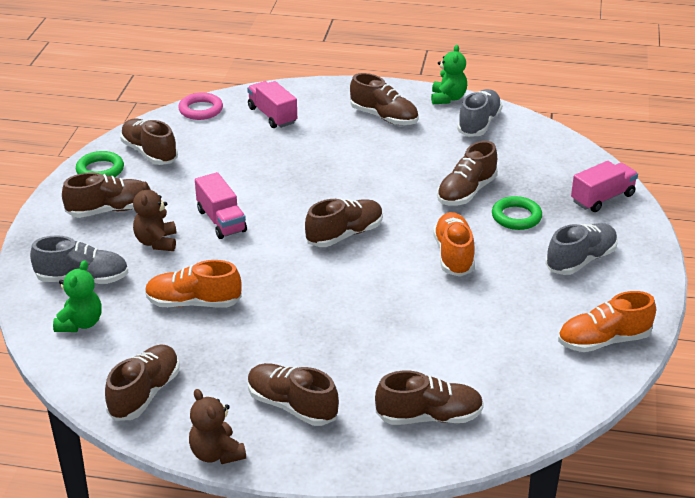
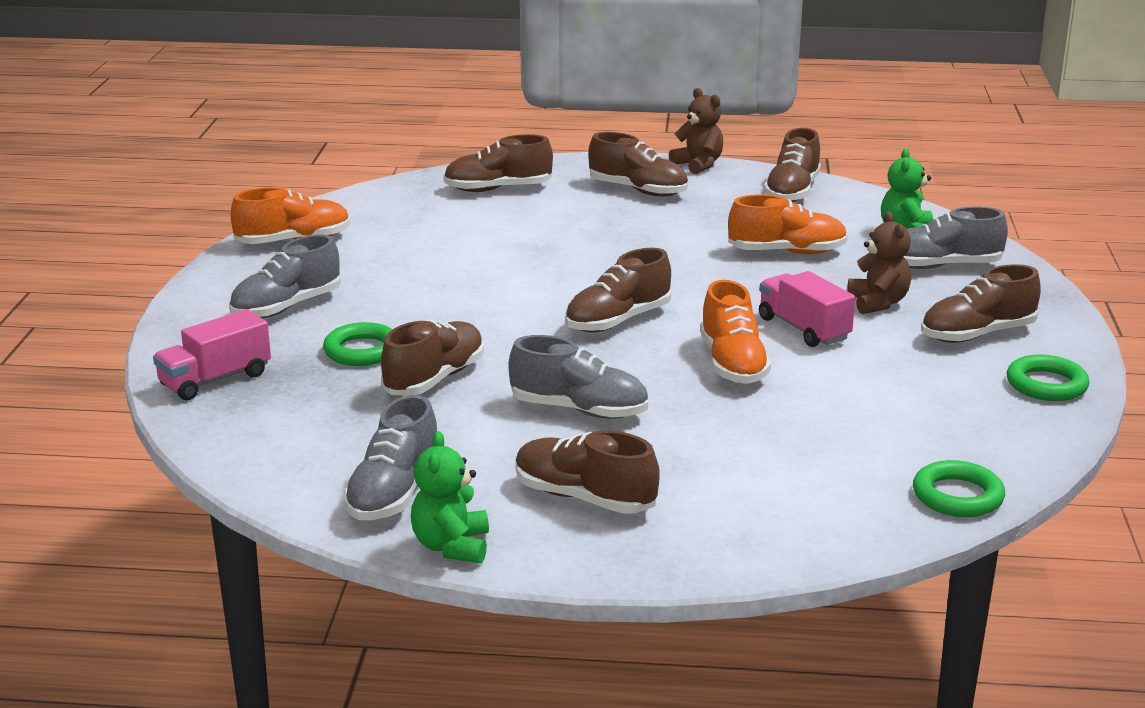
camera: 175 degrees right, 10 degrees down
brown shoe [120,119,178,165] -> none
pink ring [178,93,223,120] -> green ring [913,460,1005,517]
pink truck [247,81,297,128] -> none
orange shoe [433,212,475,277] -> orange shoe moved to [700,280,771,384]
none -> grey shoe [509,335,648,419]

